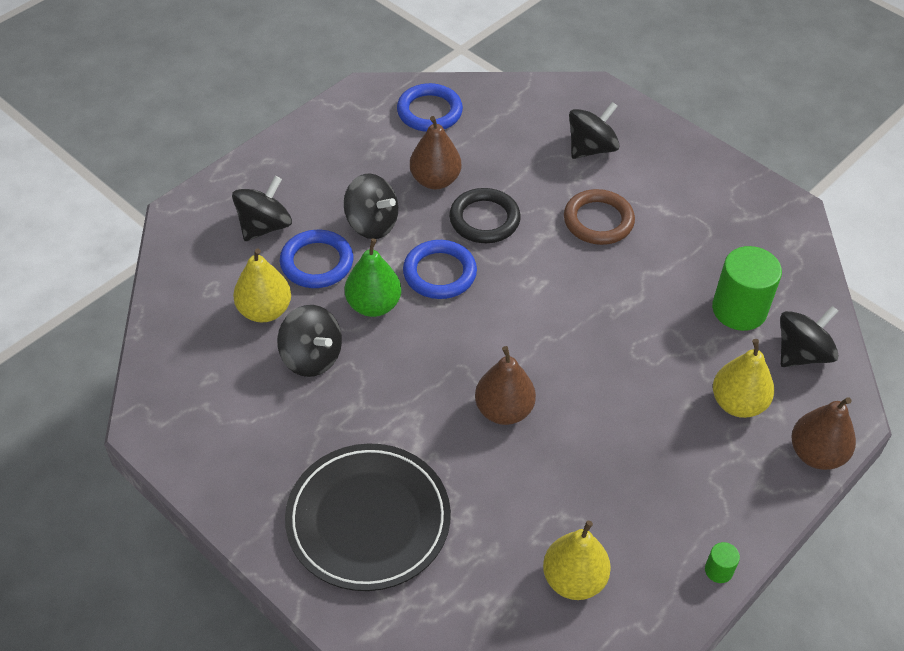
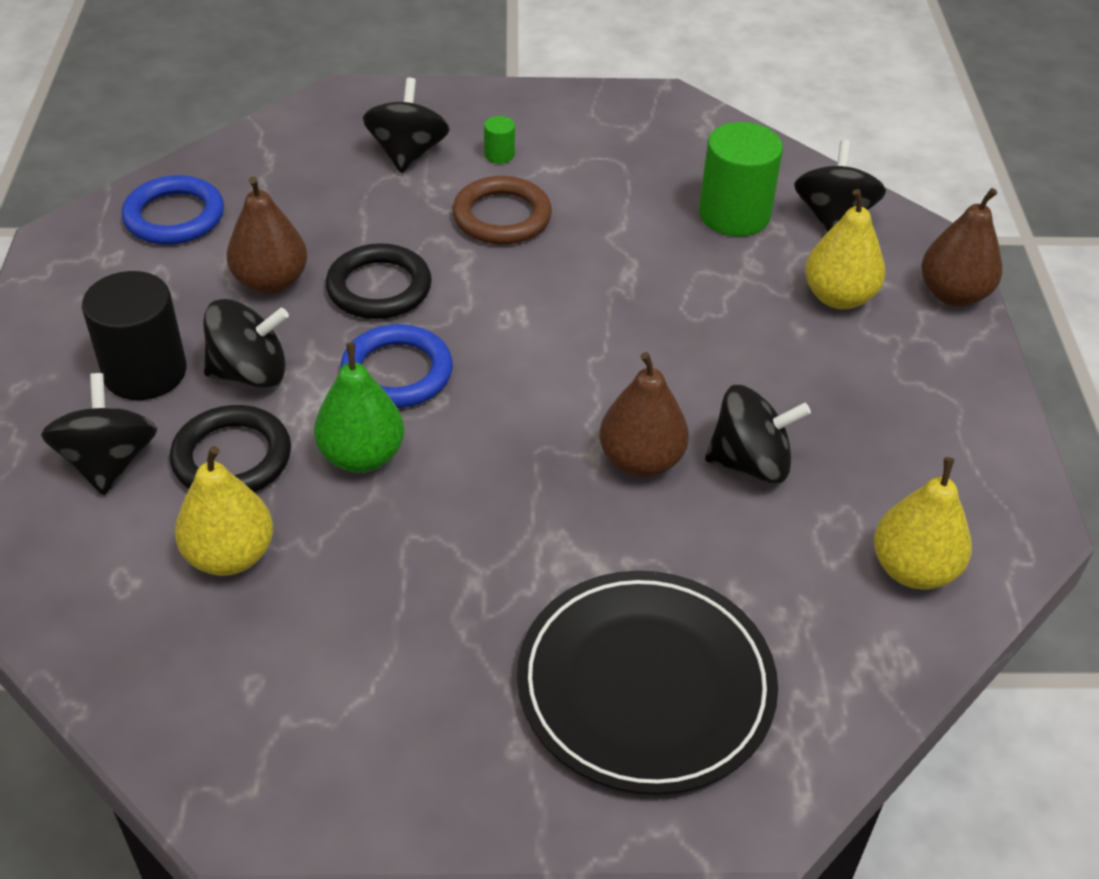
camera: 45 degrees left, 5 degrees down
black spinning top [277,305,342,377] -> black spinning top moved to [705,385,811,483]
blue ring [280,230,354,288] -> black ring [170,405,291,492]
green cylinder [705,542,740,583] -> green cylinder moved to [484,116,515,164]
none -> black cylinder [82,271,187,400]

